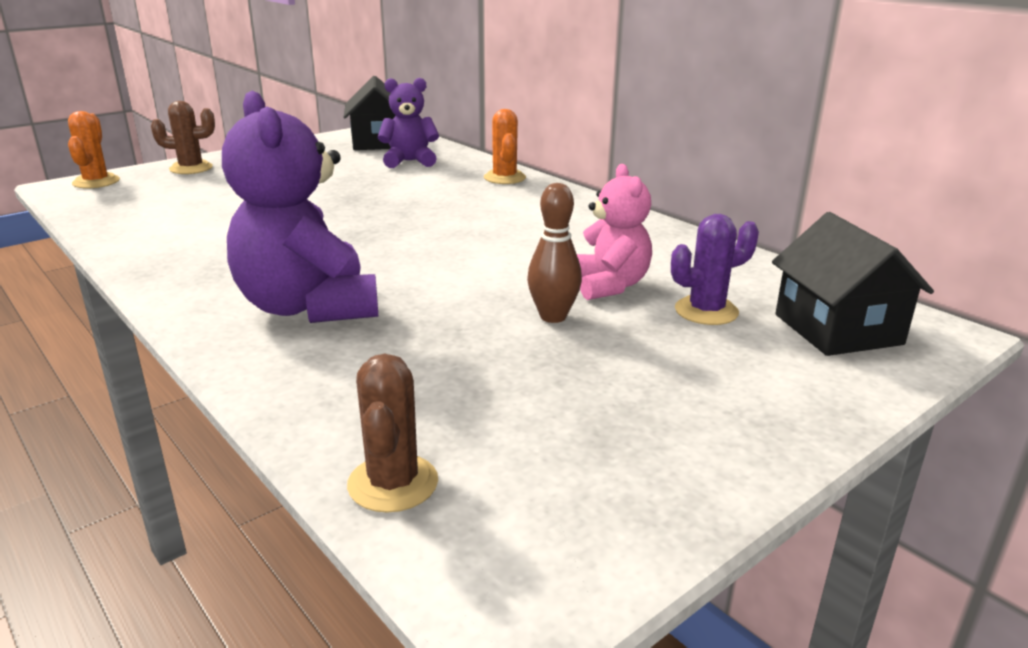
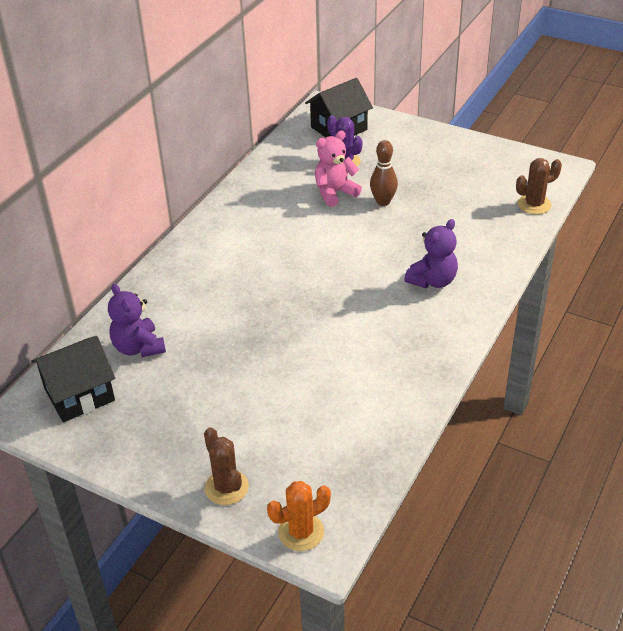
camera: 110 degrees left, 15 degrees up
purple teddy bear [222,91,378,323] -> purple teddy bear [404,219,458,288], size x0.61
orange cactus [484,109,526,184] -> none

